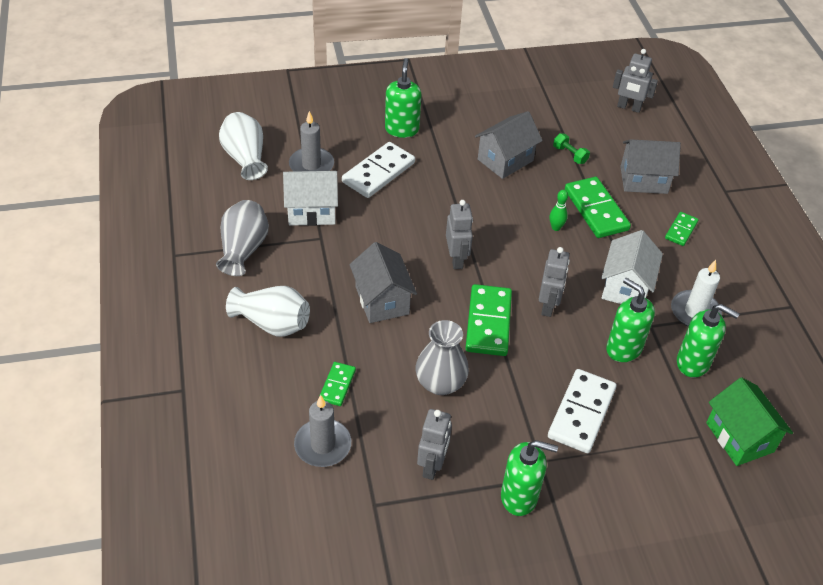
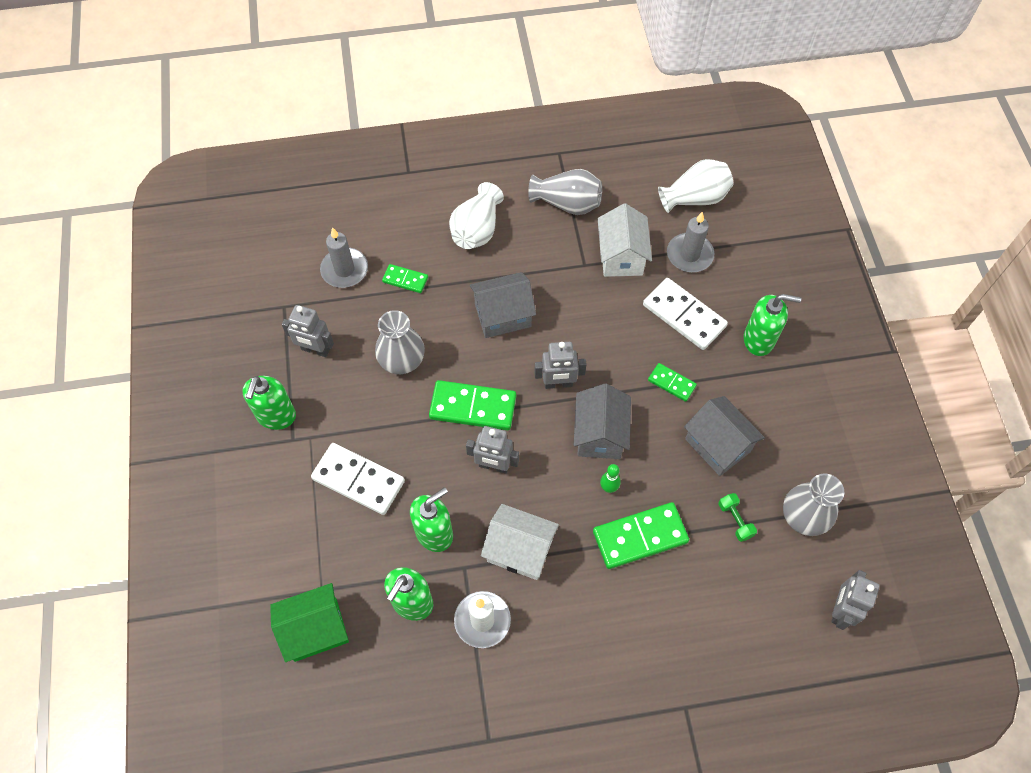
camera: 95 degrees right, 15 degrees up
green dumbbell [553,133,590,164] -> green dumbbell turned 75 degrees counterclockwise [718,493,757,542]
grey house [620,139,681,194] -> grey house moved to [574,384,631,459]
green domino [665,212,699,246] -> green domino moved to [648,363,697,402]
none -> grey vase [783,473,844,536]

